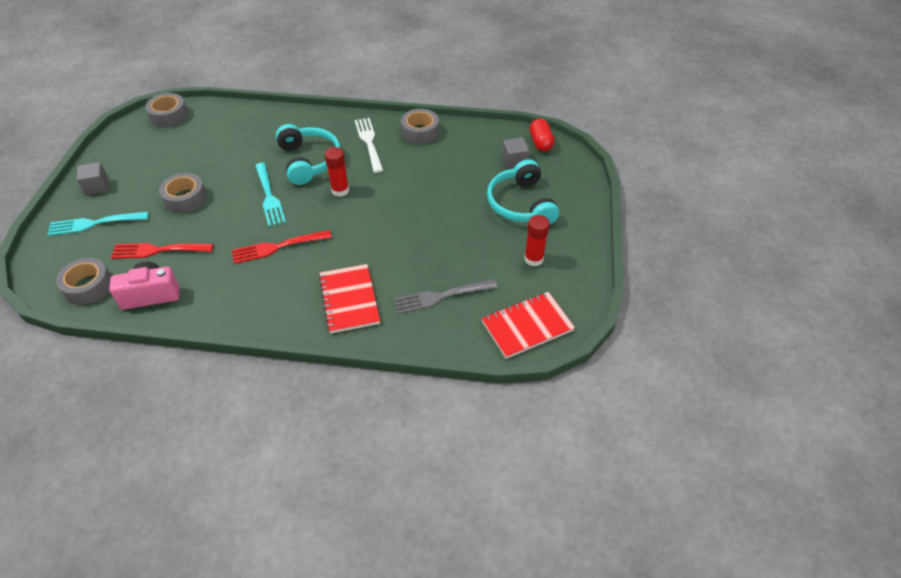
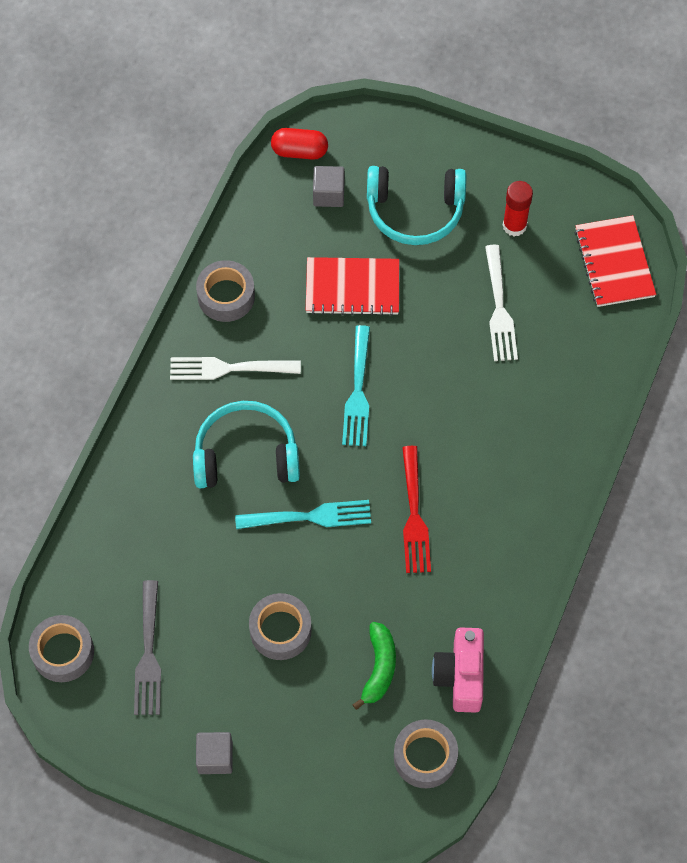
camera: 75 degrees left, 15 degrees up
turquoise fork [47,212,149,236] -> turquoise fork moved to [342,325,370,446]
red fork [111,243,213,259] -> green banana [352,622,396,710]
red notebook [319,264,380,333] -> red notebook moved to [306,257,399,316]
red glue stick [325,147,349,197] -> none
grey fork [394,279,498,314] -> grey fork moved to [134,580,161,715]
none -> white fork [485,245,518,361]

